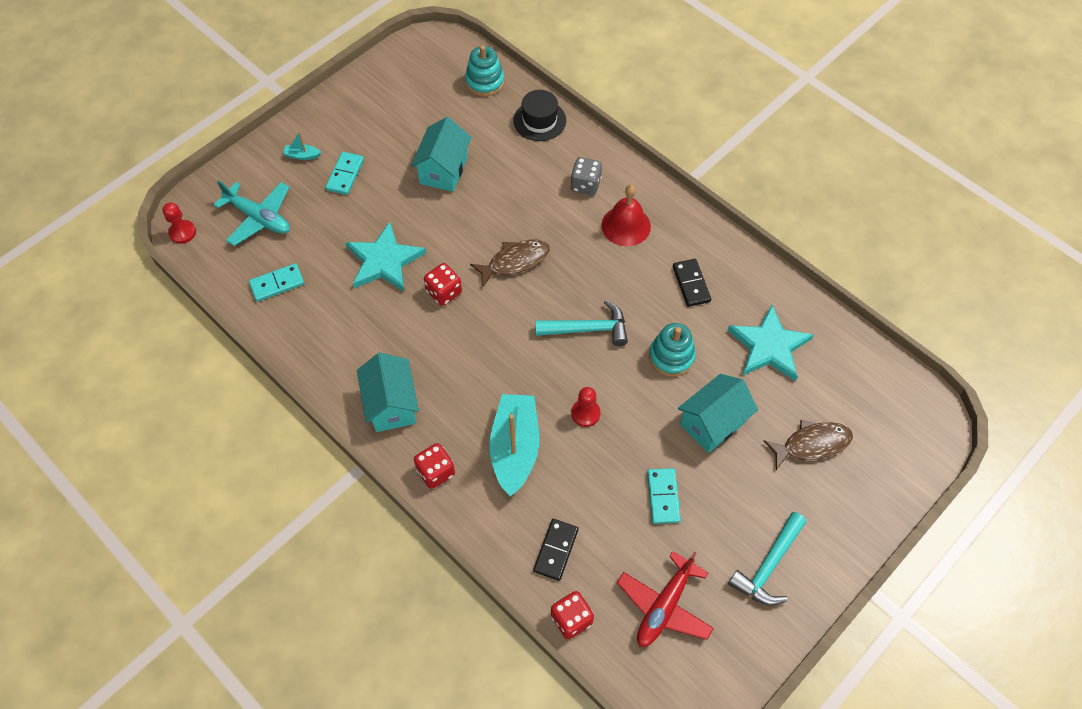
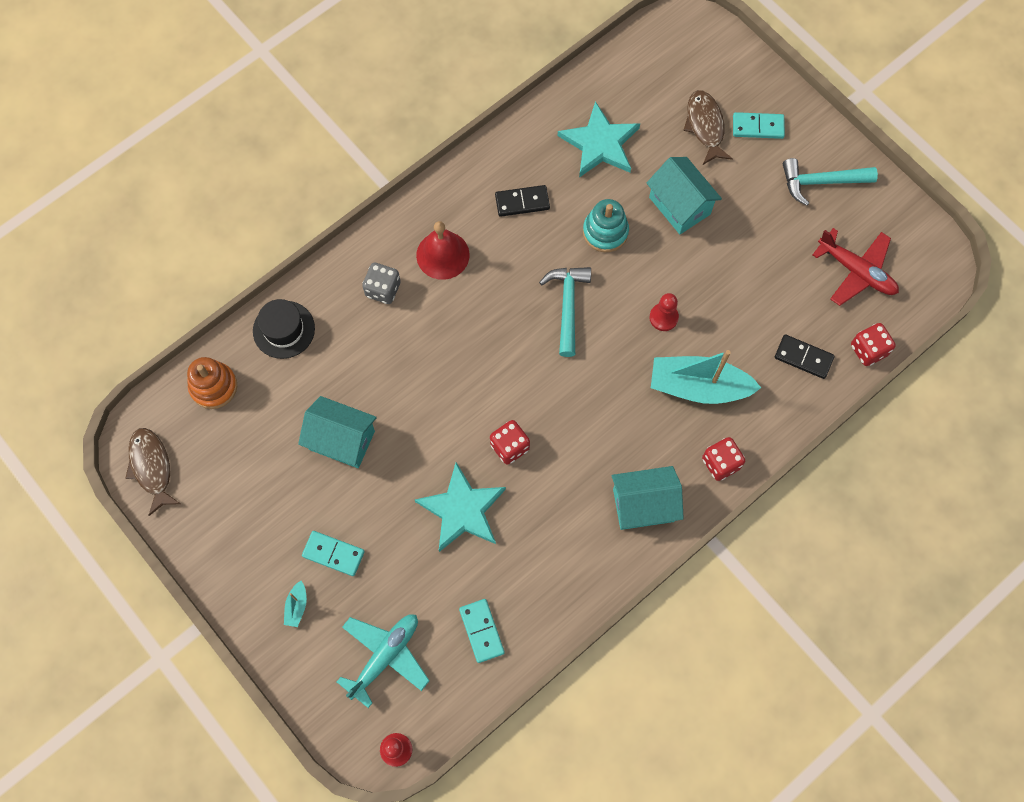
camera: 85 degrees left, 10 degrees up
turquoise stacking toy [465,45,505,96] -> orange stacking toy [187,357,237,409]
brown fish [470,239,550,287] -> brown fish moved to [125,428,181,516]
turquoise domino [647,468,681,524] -> turquoise domino moved to [733,112,785,139]
turquoise hammer [728,512,806,606] -> turquoise hammer turned 135 degrees clockwise [783,158,878,206]

